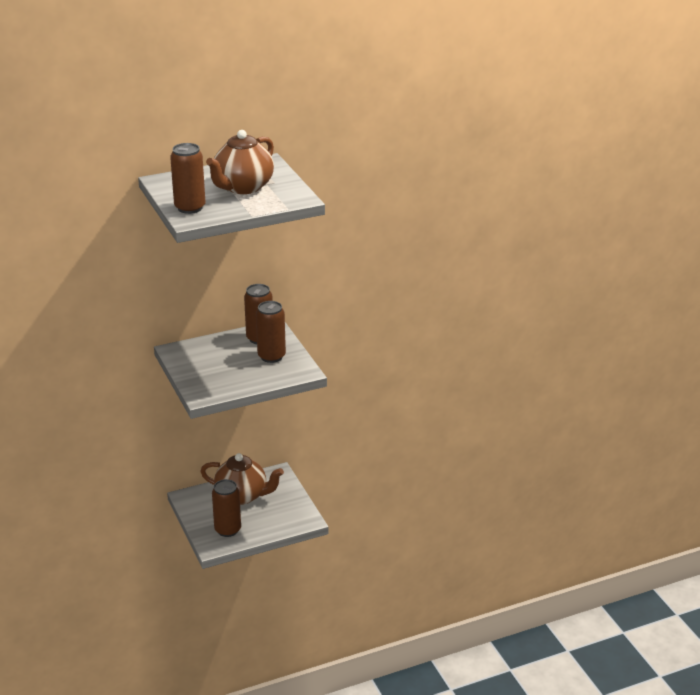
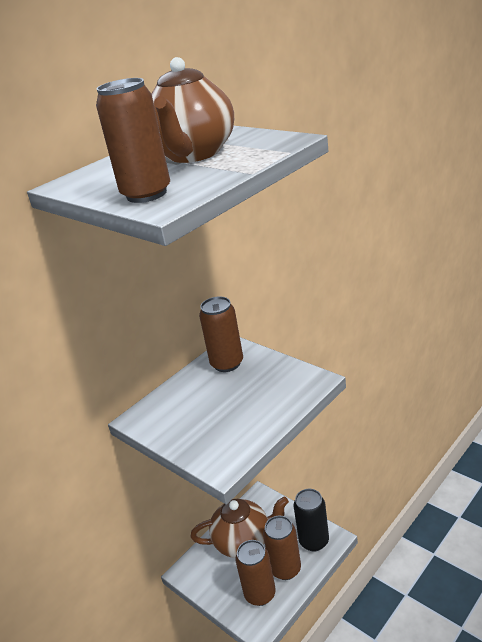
camera: 20 degrees left, 0 degrees up
brown can [256,301,286,363] -> brown can moved to [263,516,301,580]
none -> black can [294,489,329,551]

